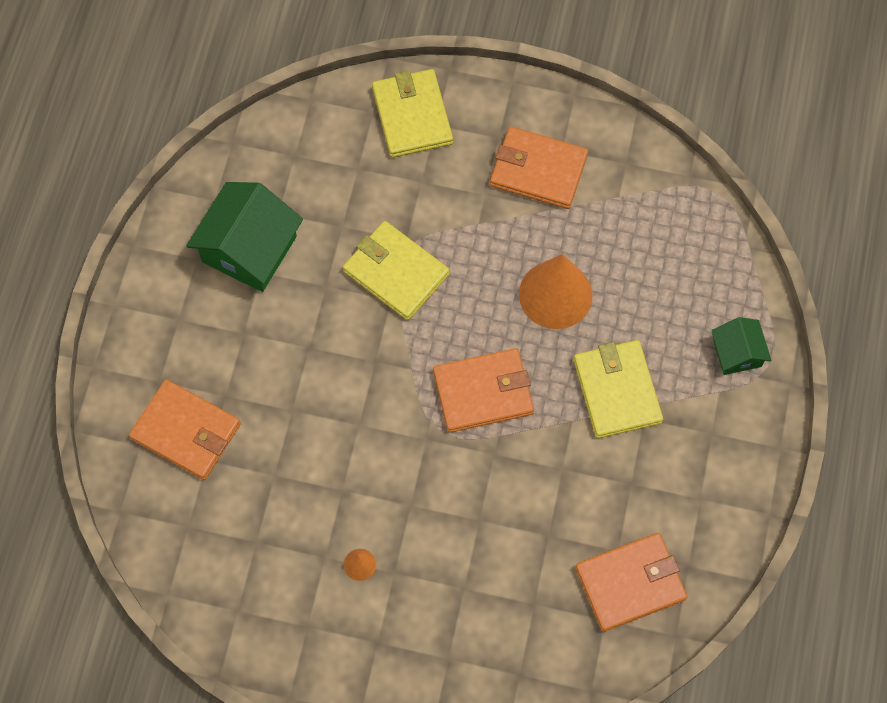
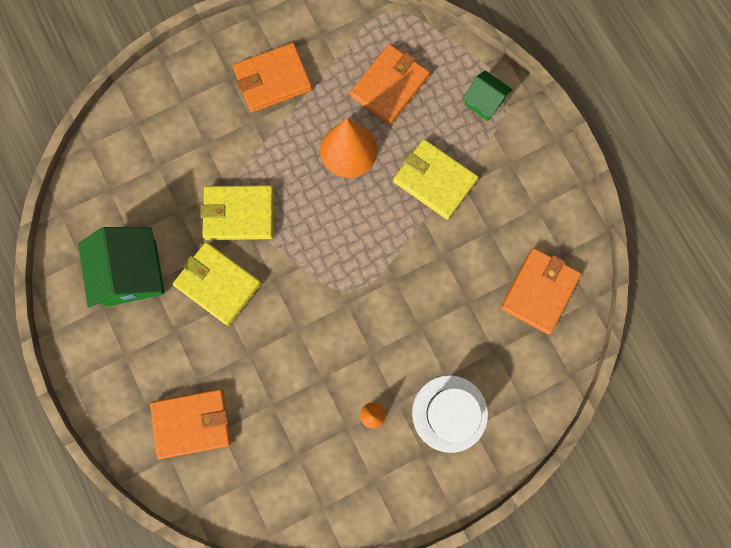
camera: 40 degrees left, 10 degrees up
yellow wallet [372,69,453,158] -> yellow wallet moved to [173,242,261,326]
orange wallet [433,348,534,433] -> orange wallet moved to [350,44,430,125]
none -> white hat [412,375,488,453]

